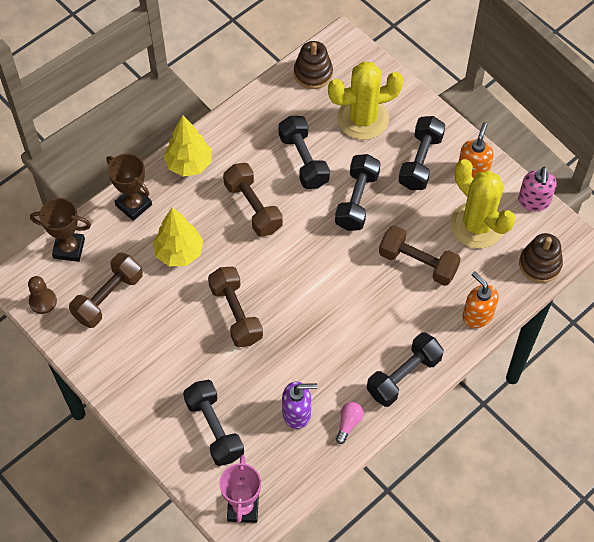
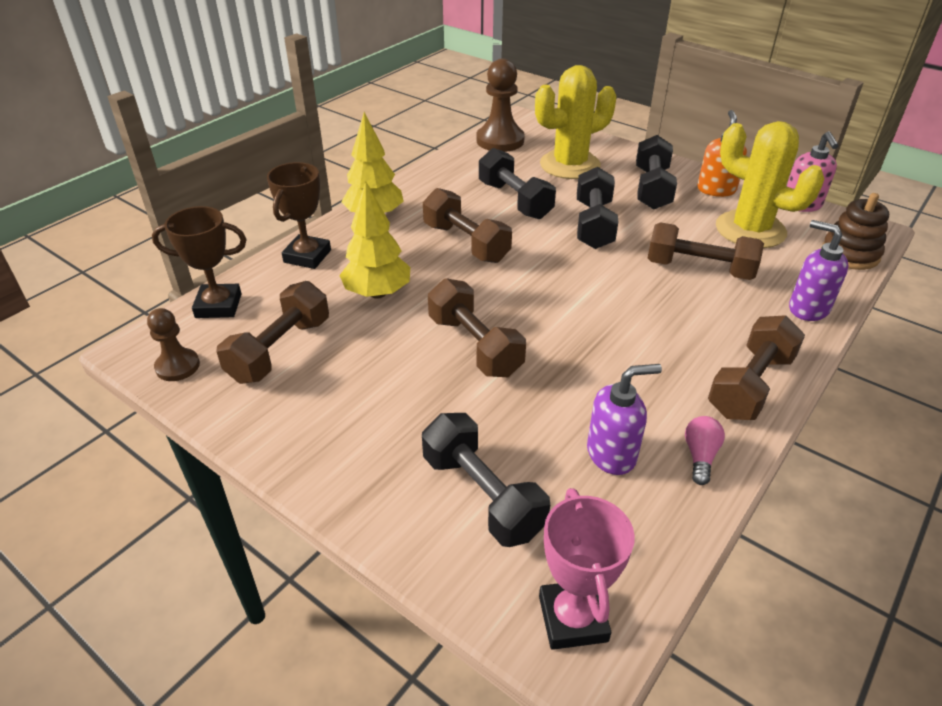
camera: 10 degrees left, 20 degrees down
brown trophy [106,153,152,221] -> brown trophy turned 75 degrees clockwise [267,162,331,269]
brown stacking toy [294,41,333,89] -> brown pawn [477,59,525,152]
black dumbbell [367,332,444,407] -> brown dumbbell [708,315,805,420]
orange soap dispenser [463,271,499,328] -> purple soap dispenser [789,220,849,321]

